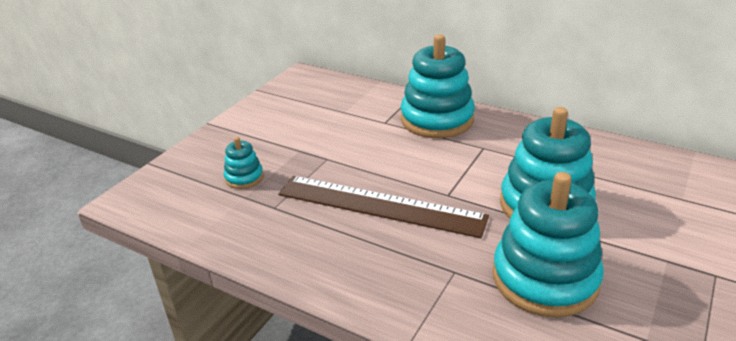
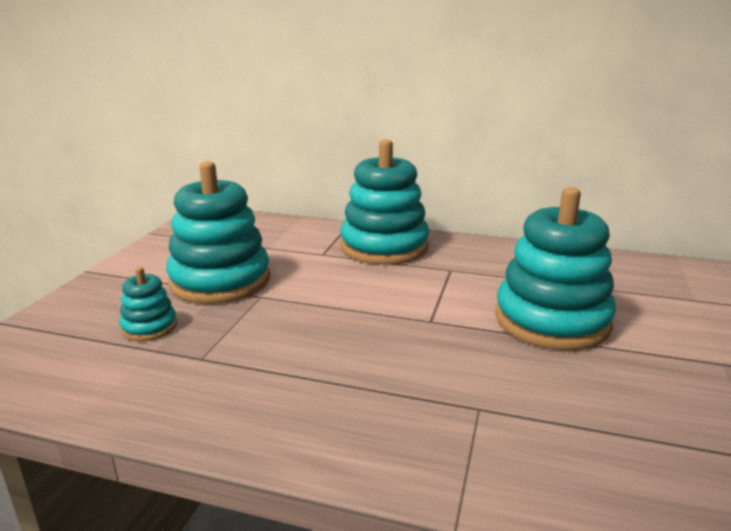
camera: 15 degrees left, 10 degrees down
brown ruler [278,176,489,238] -> none
turquoise stacking toy [493,172,604,318] -> turquoise stacking toy moved to [166,161,270,304]

